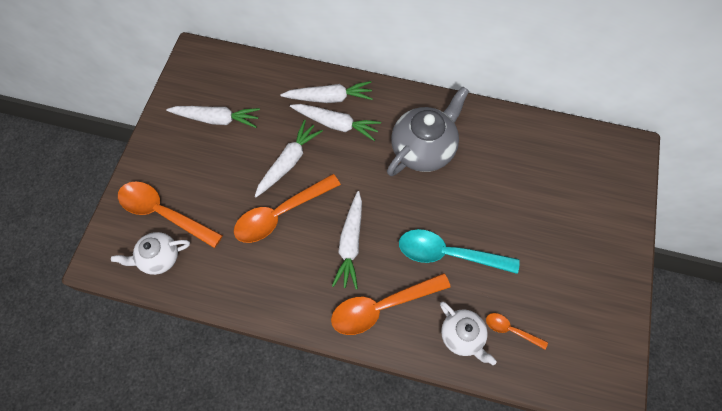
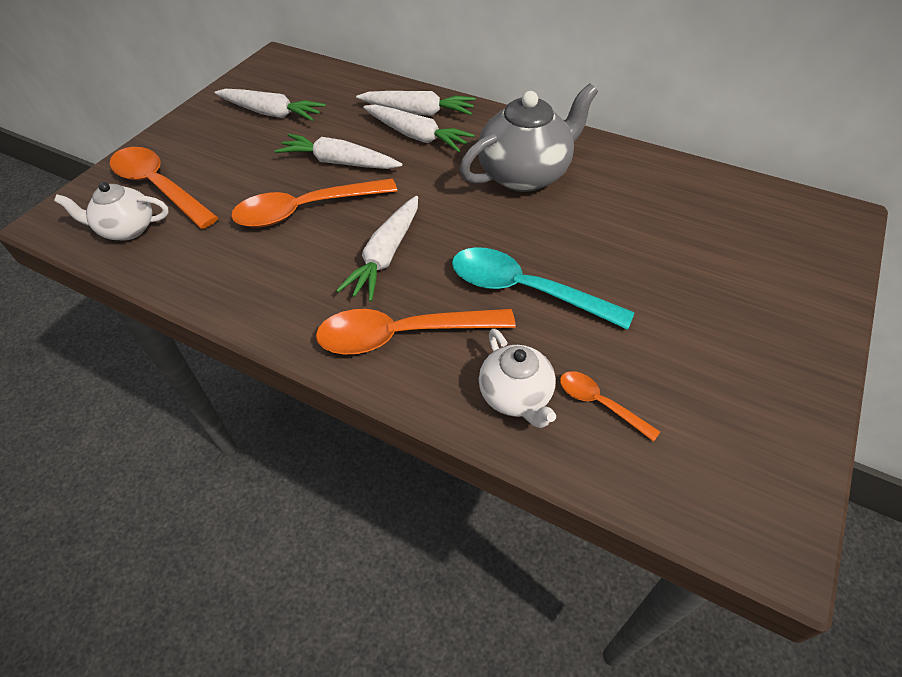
camera: 15 degrees right, 15 degrees down
white carrot [255,120,323,197] -> white carrot turned 120 degrees counterclockwise [275,134,402,169]

